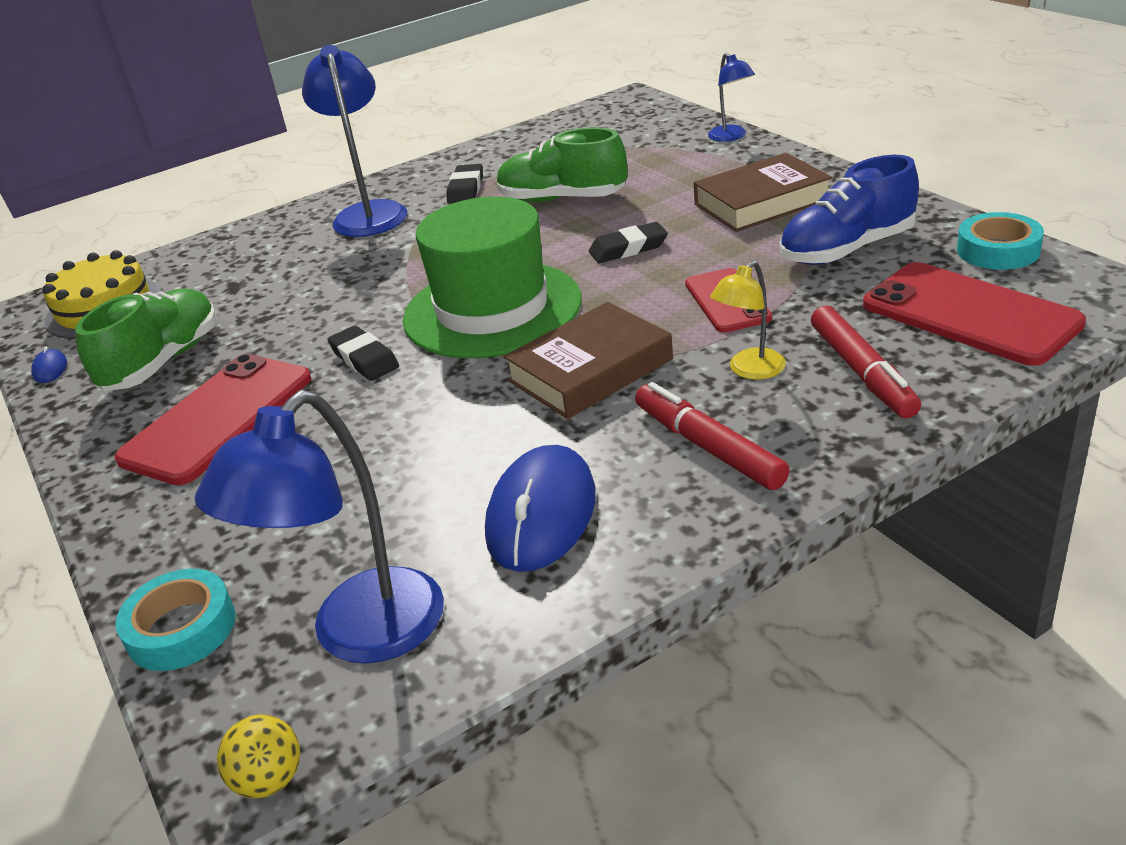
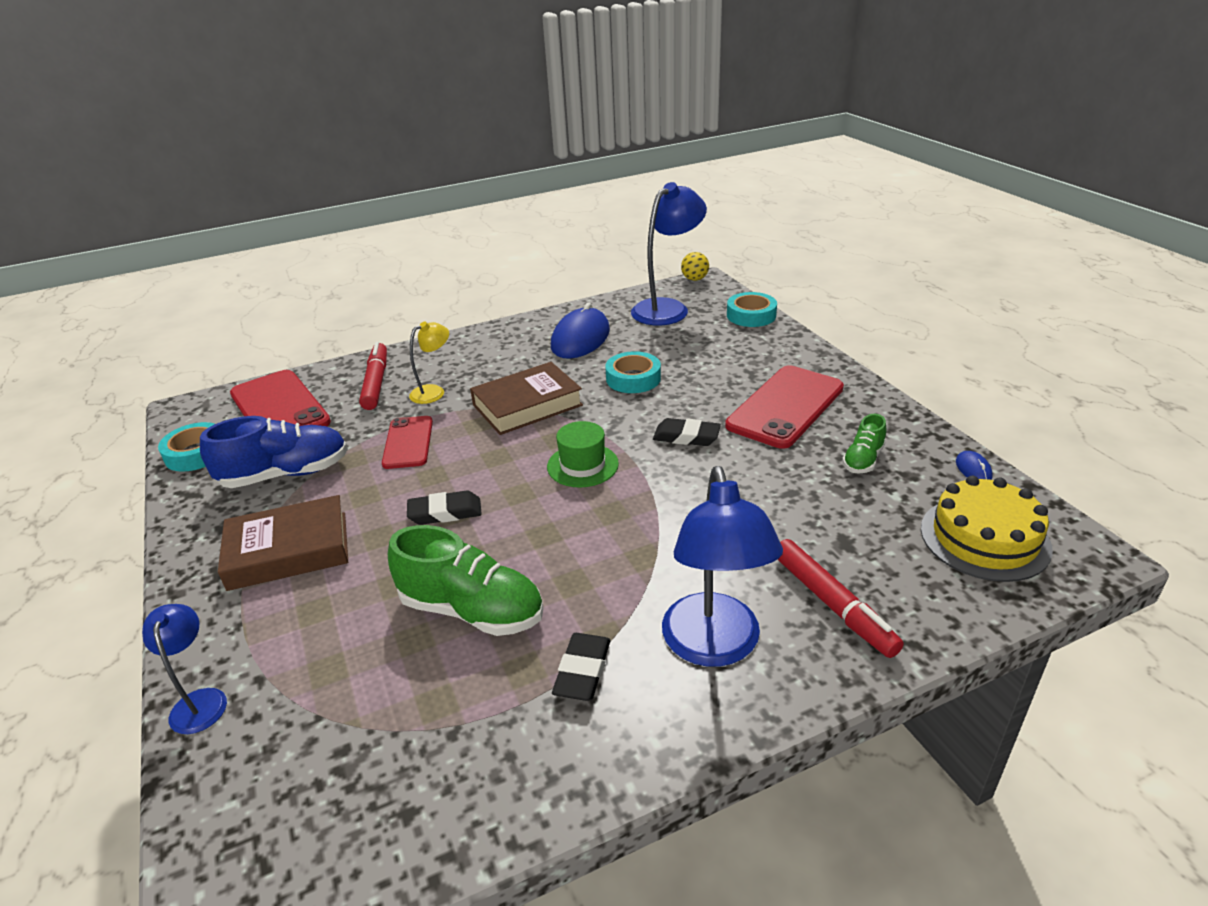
camera: 175 degrees left, 0 degrees up
green shoe [75,289,217,391] -> green shoe [842,414,886,473], size x0.54
black eraser [328,326,399,381] -> black eraser turned 45 degrees counterclockwise [653,418,721,446]
green hat [403,196,582,358] -> green hat [547,421,619,487], size x0.48
red marker [635,382,789,490] -> red marker moved to [777,539,904,658]
none -> turquoise tape [605,351,661,393]

